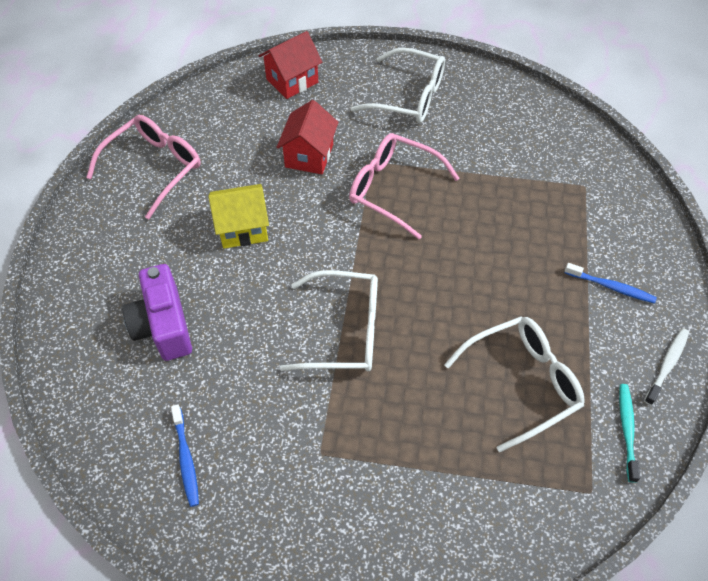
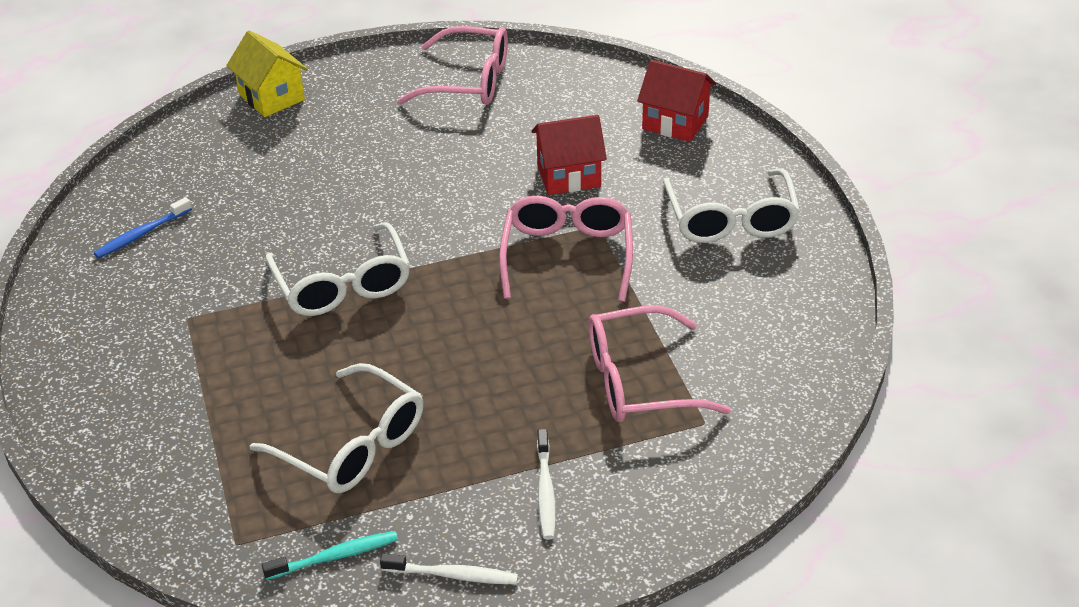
camera: 65 degrees right, 15 degrees down
purple camera [122,264,192,361] -> none
yellow house [208,184,269,249] -> yellow house moved to [226,31,307,117]
blue toothbrush [565,263,657,304] -> white toothbrush [537,429,556,540]
none -> pink glasses [589,305,731,422]

